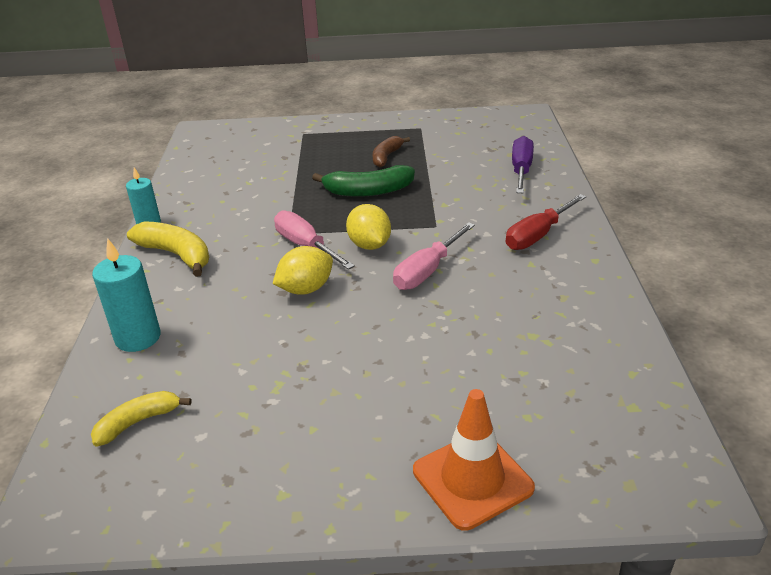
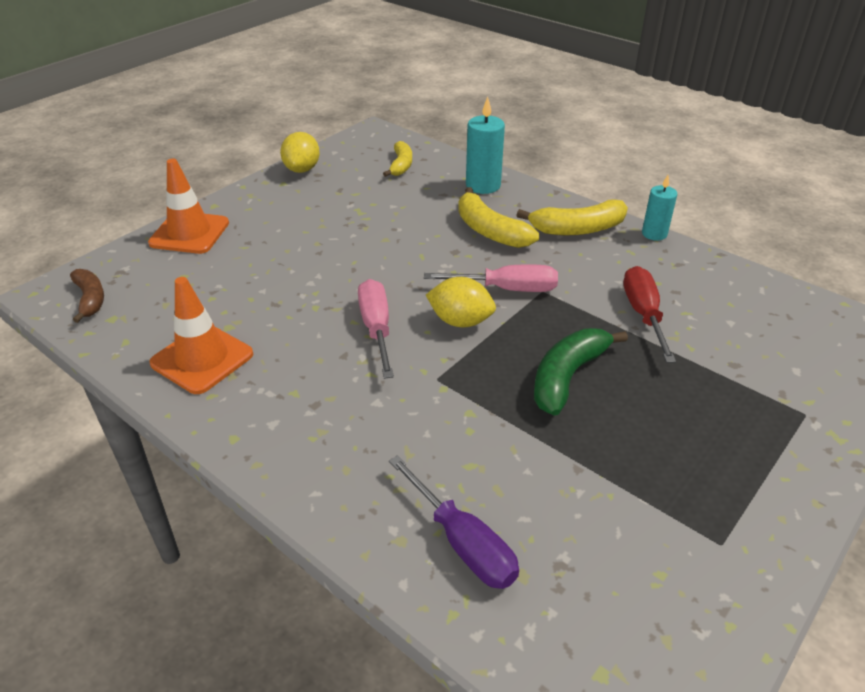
camera: 130 degrees right, 5 degrees up
yellow lemon [272,246,333,295] -> yellow lemon moved to [280,132,320,173]
brown banana [373,136,410,167] -> brown banana moved to [70,269,104,323]
red screwdriver [506,194,586,250] -> red screwdriver moved to [623,266,676,363]
none -> orange traffic cone [149,277,253,394]
none -> yellow banana [458,187,539,248]

